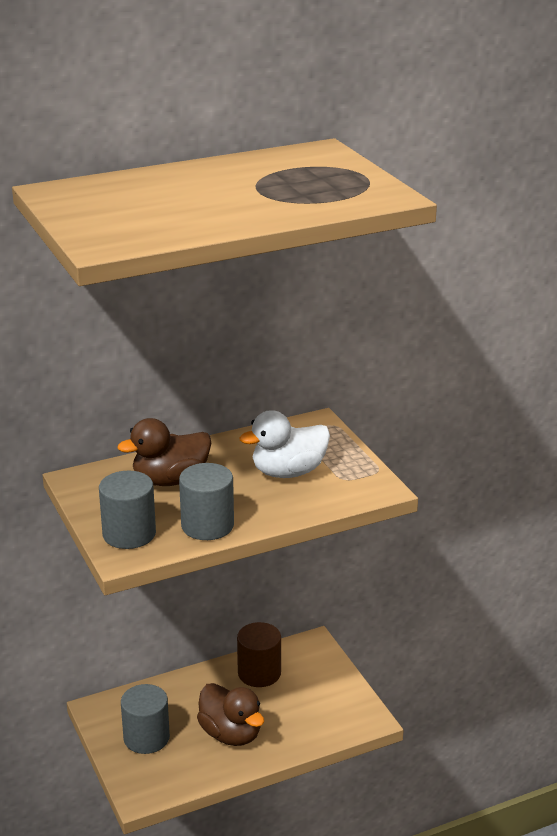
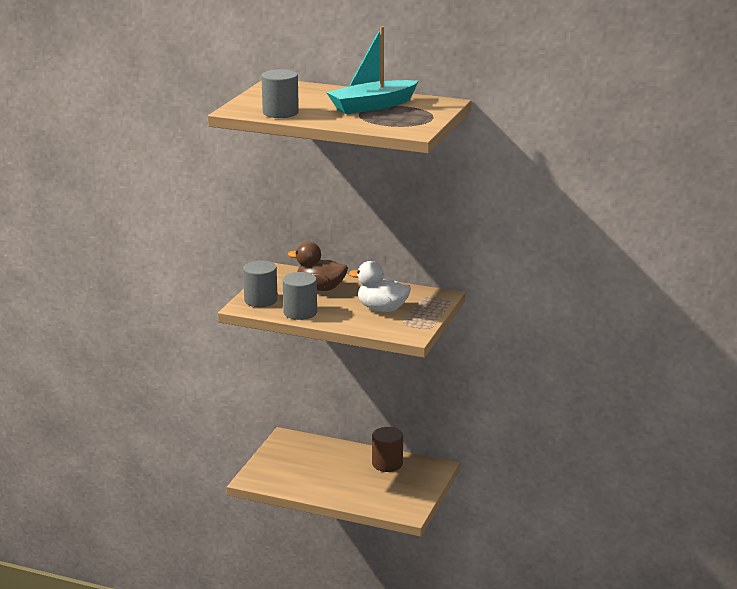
camera: 45 degrees right, 5 degrees down
grey cylinder [121,684,170,754] -> grey cylinder moved to [261,69,299,118]
brown duck [197,683,264,746] -> none
none -> turquoise boat [326,26,418,114]

